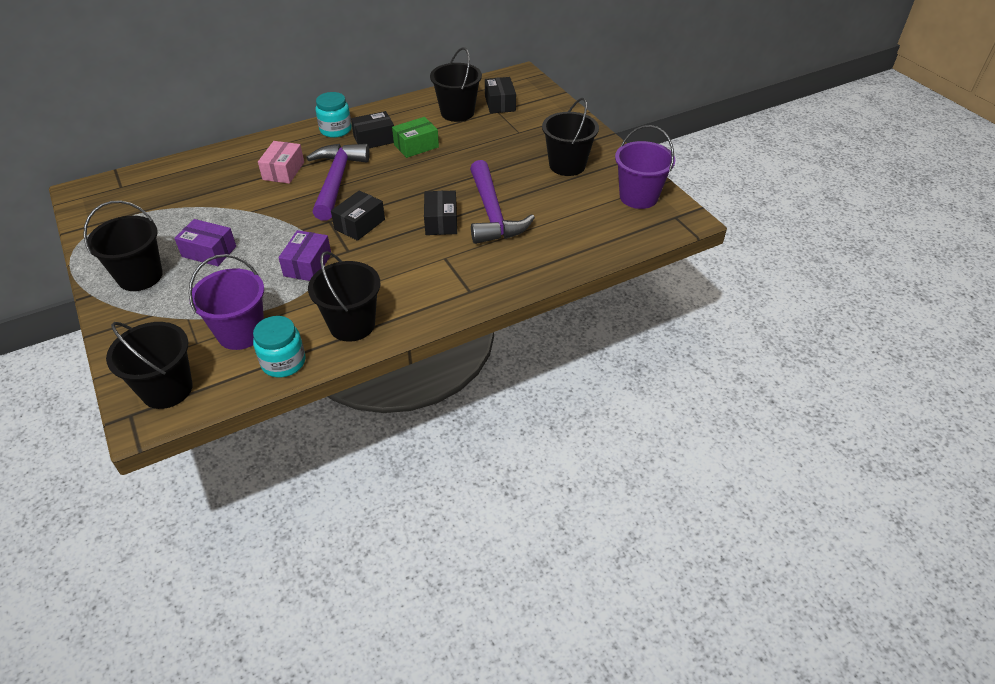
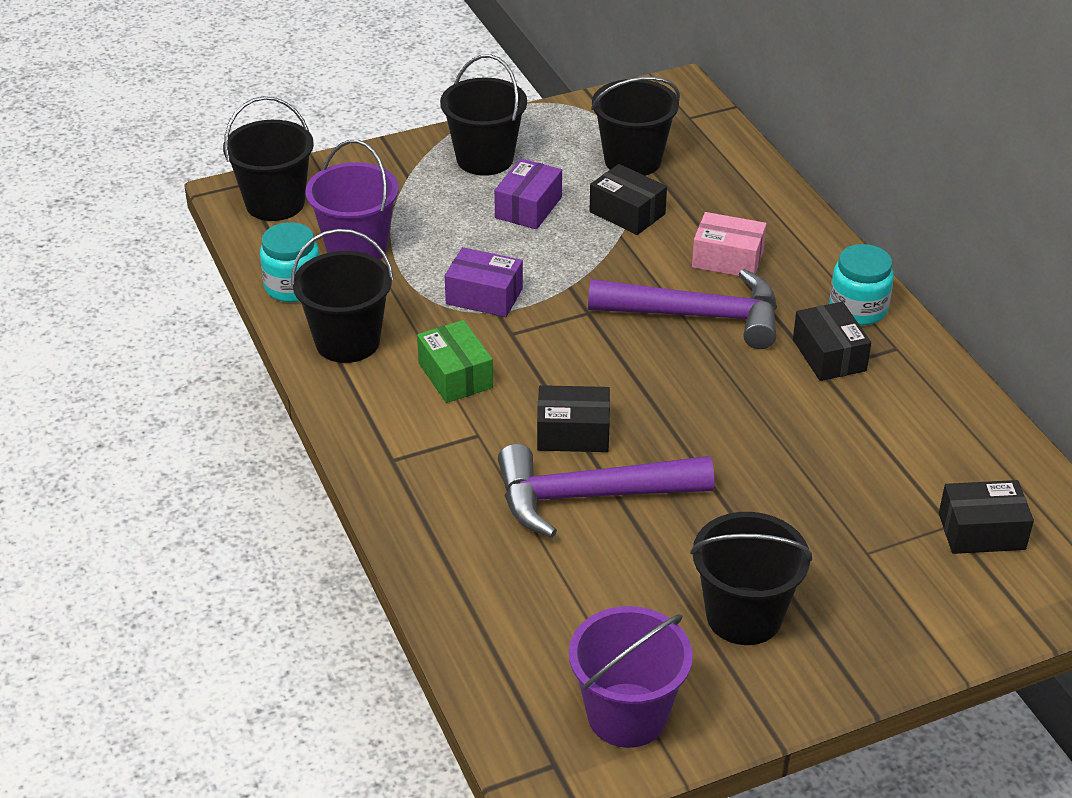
camera: 95 degrees right, 5 degrees down
black box [331,190,385,241] -> black box moved to [589,164,667,235]
green box [392,117,439,158] -> green box moved to [417,320,493,403]
black bucket [430,47,482,122] -> black bucket moved to [591,77,680,176]

